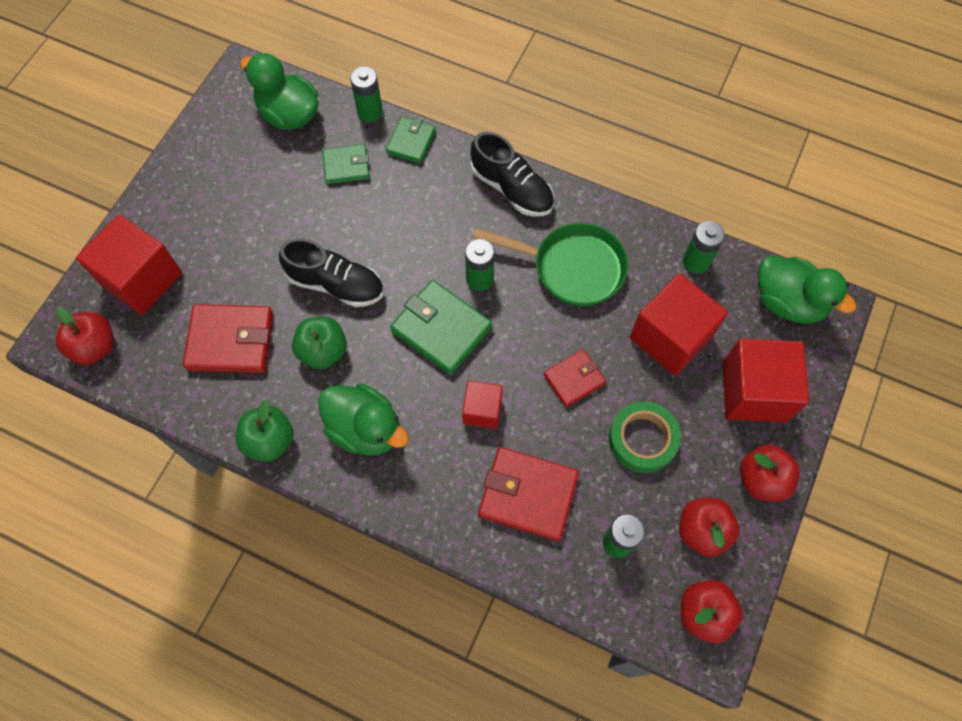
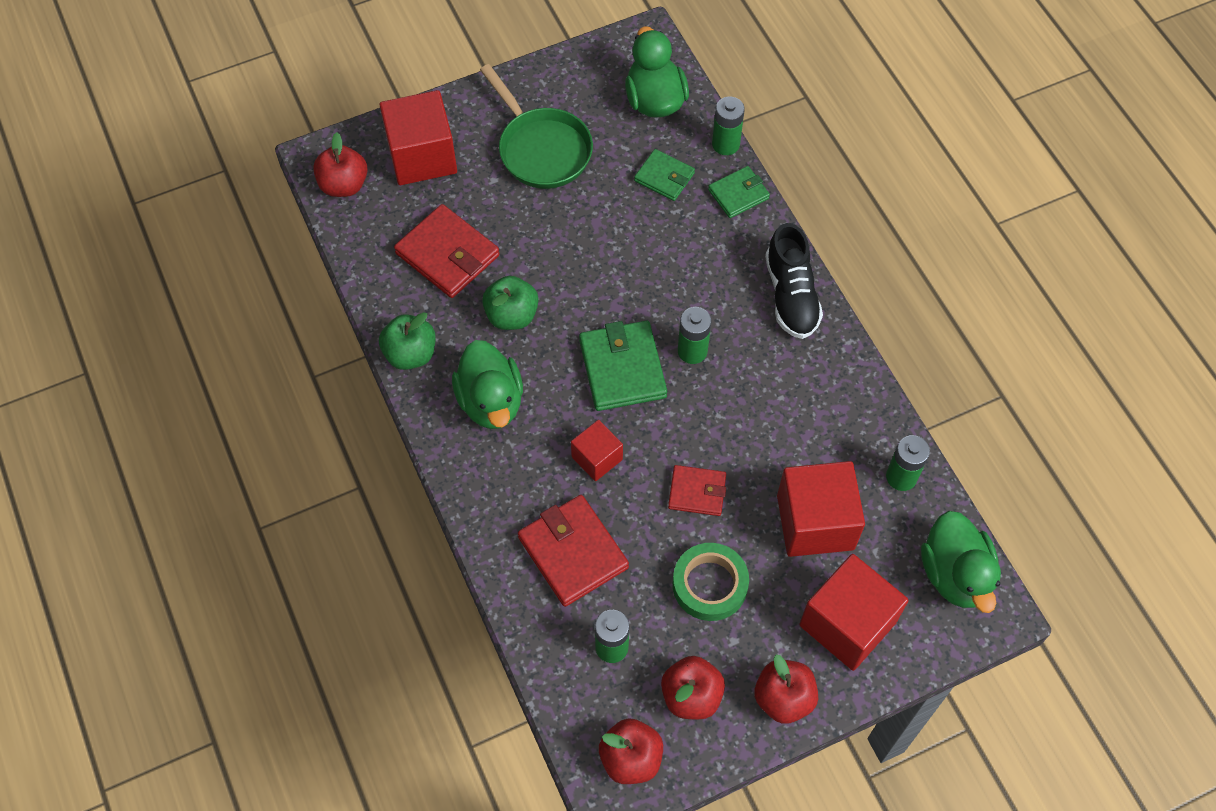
camera: 40 degrees right, 5 degrees down
black shoe [279,239,384,307] -> none
green pan [473,223,628,307] -> green pan moved to [480,64,593,189]

